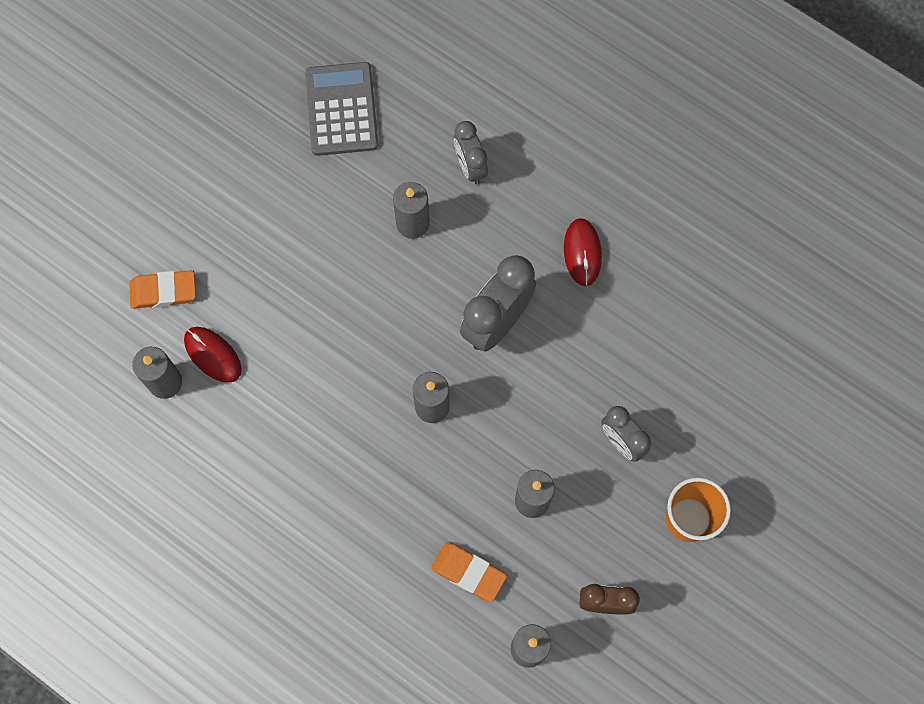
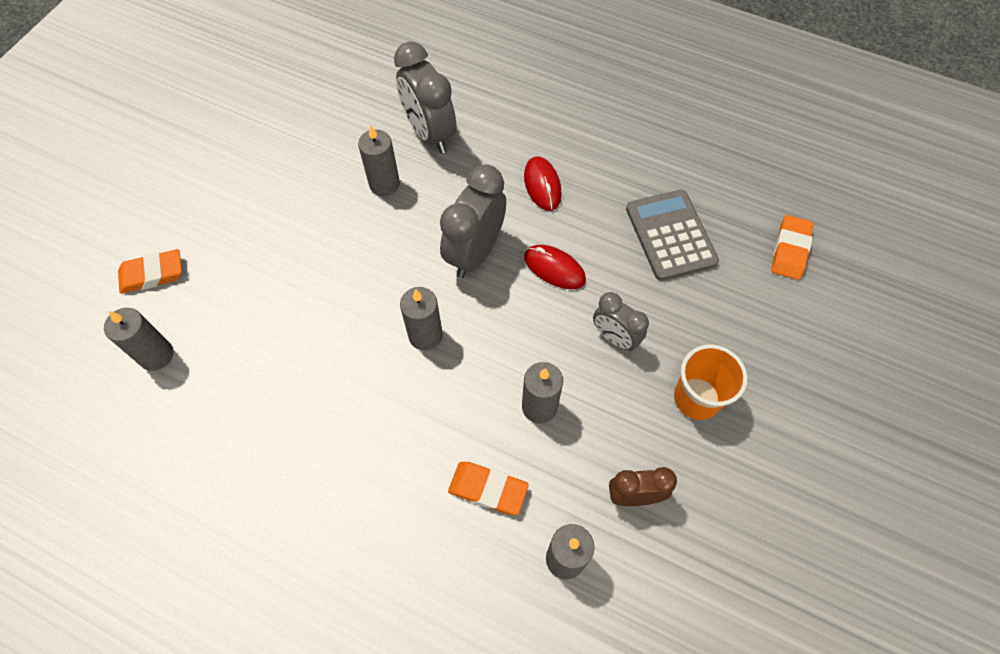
camera: 10 degrees left, 10 degrees down
red mouse [184,327,242,383] -> red mouse moved to [524,245,586,289]
grey calculator [305,62,378,156] -> grey calculator moved to [626,190,719,281]
grey clock [454,121,488,184] -> grey clock [394,41,456,153], size x1.65
none -> orange eraser [771,215,814,280]

